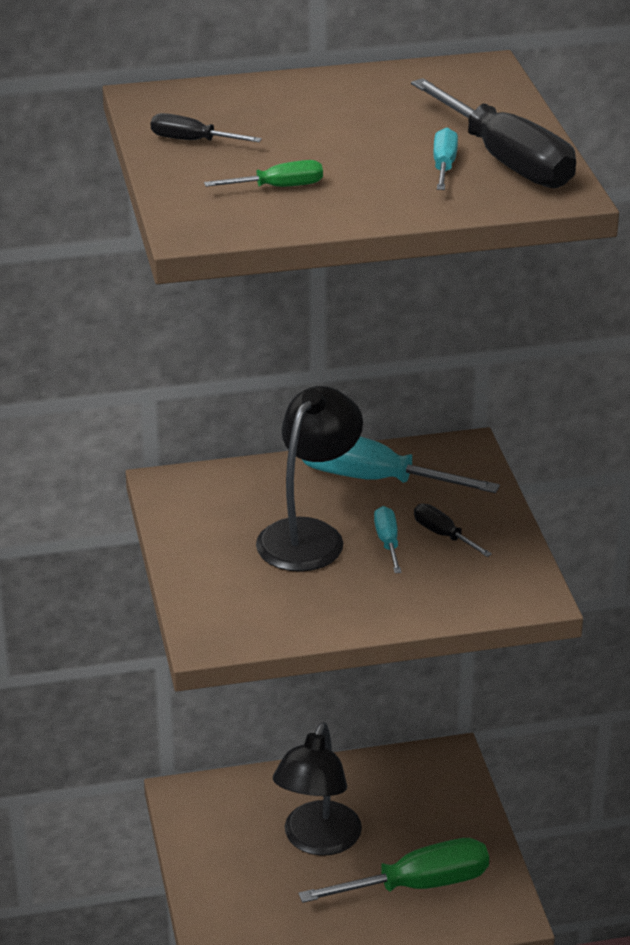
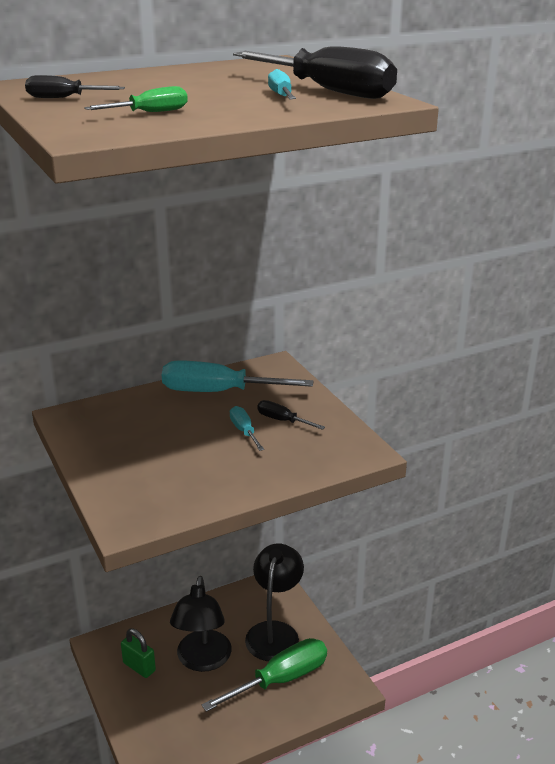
camera: 15 degrees left, 5 degrees down
black lamp [256,386,363,572] -> black lamp moved to [245,543,304,661]
none -> green padlock [121,629,156,678]

